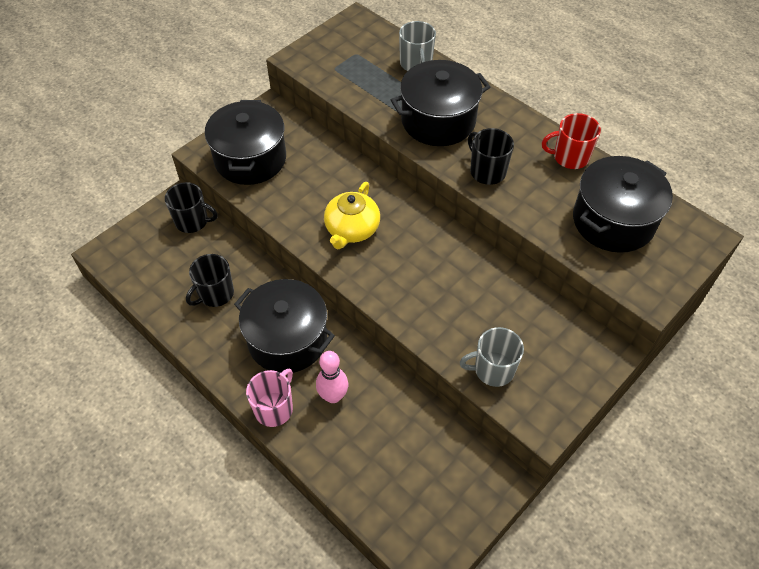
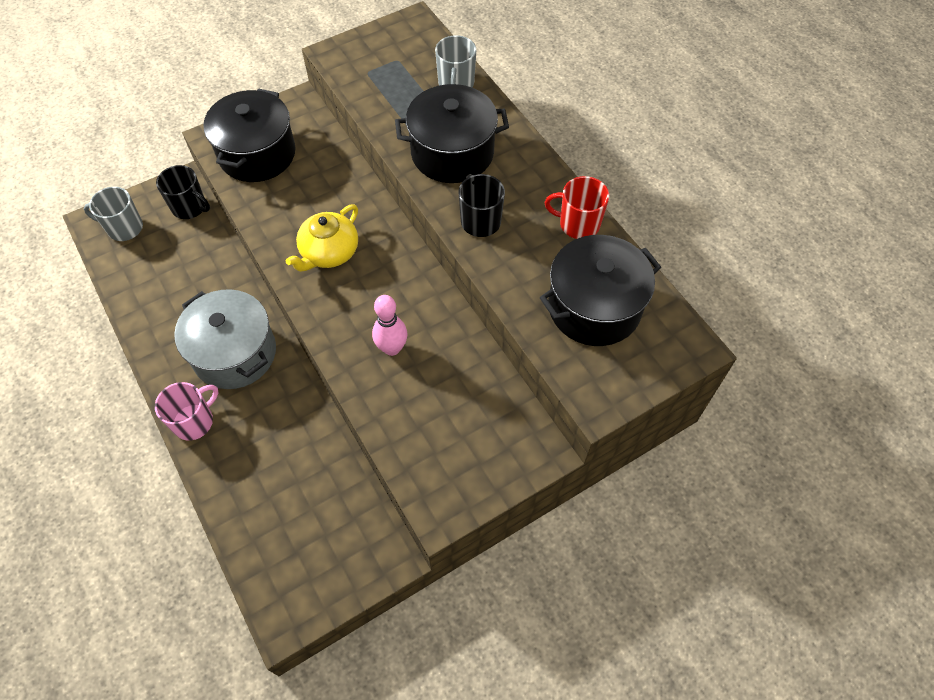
camera: 15 degrees right, 5 degrees up
black mug [186,254,234,307] -> none
black pot [234,279,335,373] -> grey pot [174,289,276,389]
pink bowling pin [316,351,348,403] -> pink bowling pin moved to [372,295,407,356]
grey mug [460,327,524,387] -> grey mug moved to [83,187,143,241]

